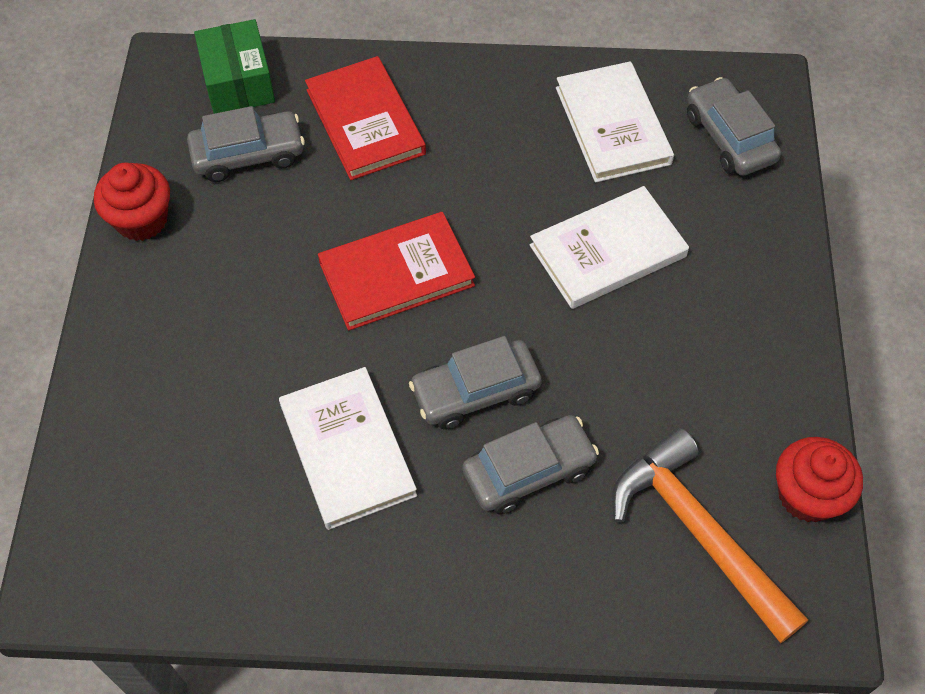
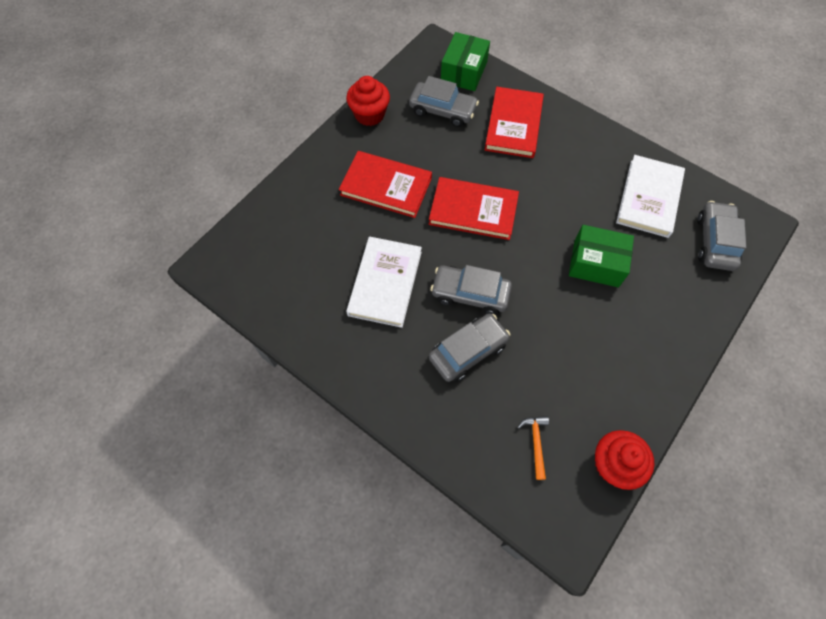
camera: 35 degrees right, 5 degrees up
grey car [462,415,599,514] -> grey car turned 45 degrees counterclockwise [429,313,510,382]
white book [530,186,689,309] -> green box [569,225,634,287]
orange hammer [612,428,808,644] -> orange hammer [517,416,549,480], size x0.42
none -> red book [339,151,432,218]

